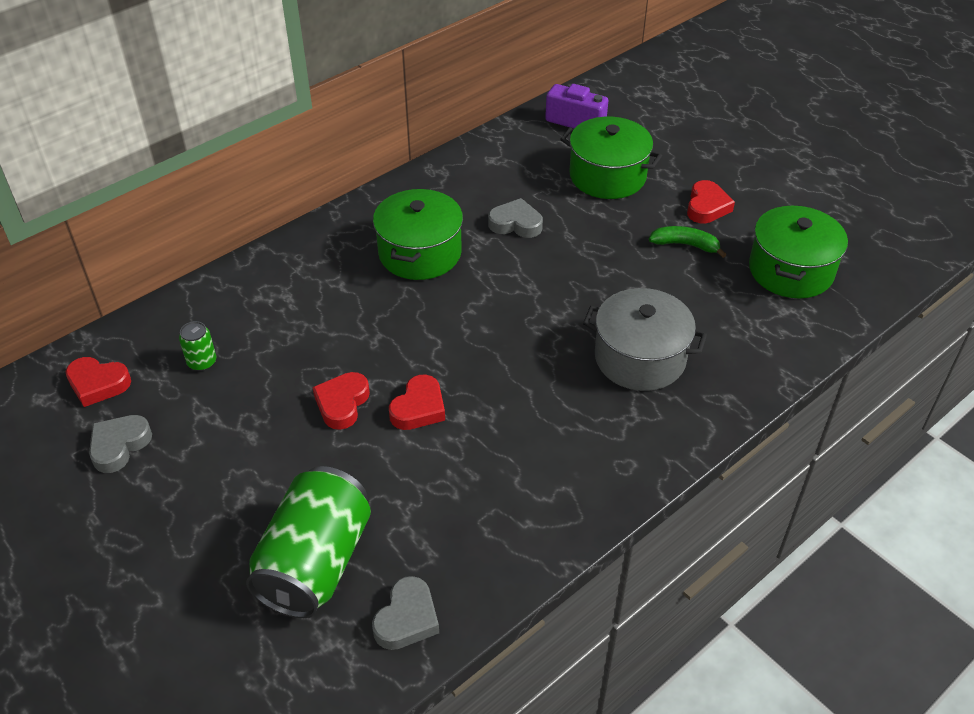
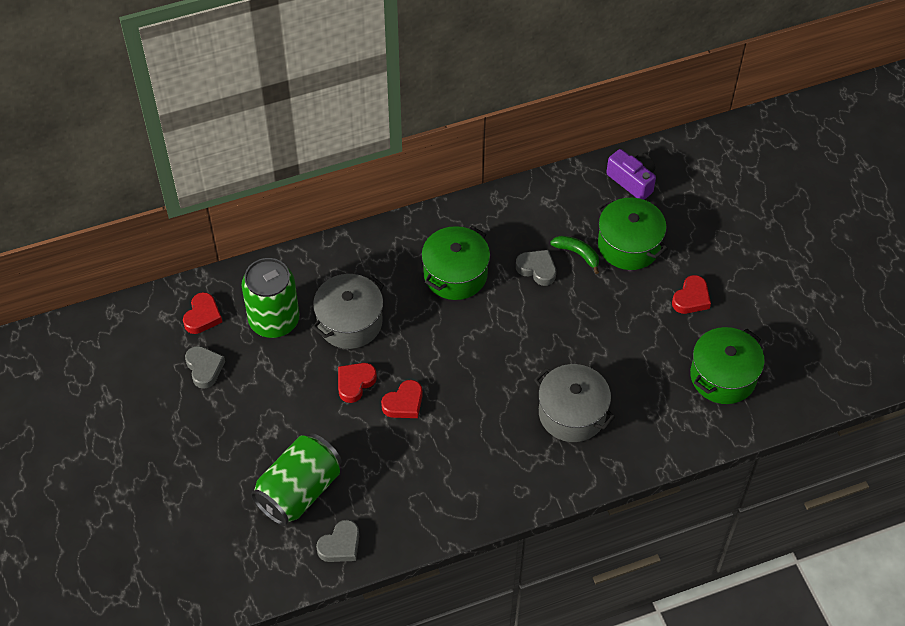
camera: 20 degrees right, 10 degrees up
red heart [66,357,131,407] -> red heart turned 105 degrees counterclockwise [183,292,222,334]
grey heart [89,415,152,473] -> grey heart turned 105 degrees clockwise [185,346,225,389]
green can [179,321,216,371] -> green can [242,258,299,338], size x2.42
green banana [649,226,727,258] -> green banana moved to [550,236,599,274]
none -> grey pot [312,274,384,349]

